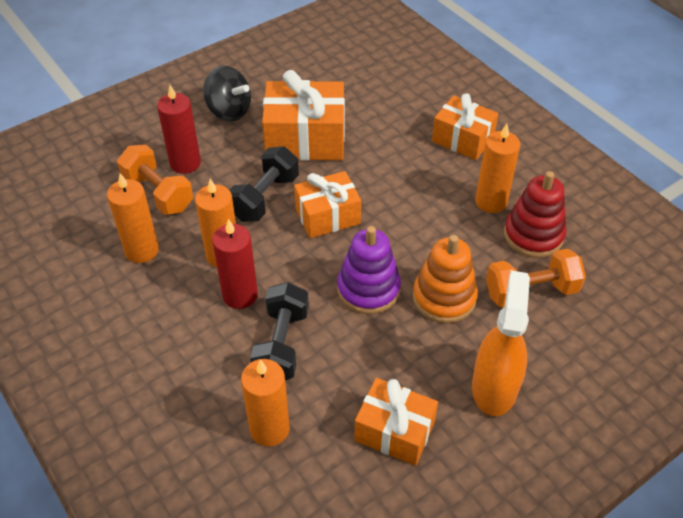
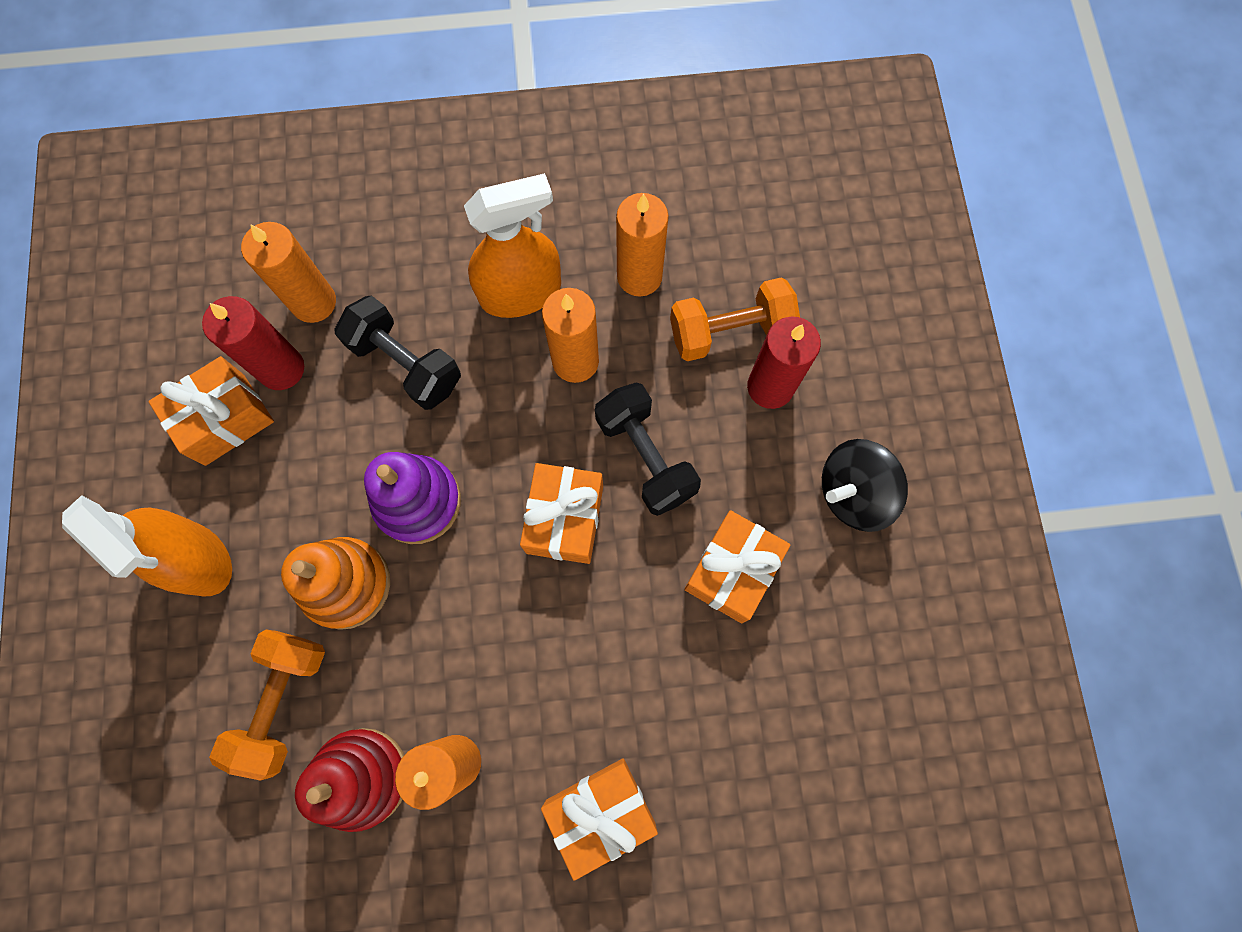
camera: 120 degrees right, 25 degrees up
red candle [212,219,258,309] -> red candle moved to [202,296,304,390]
orange gift [262,70,345,161] -> orange gift [684,510,790,623], size x0.65
none -> orange spray bottle [464,173,561,318]

